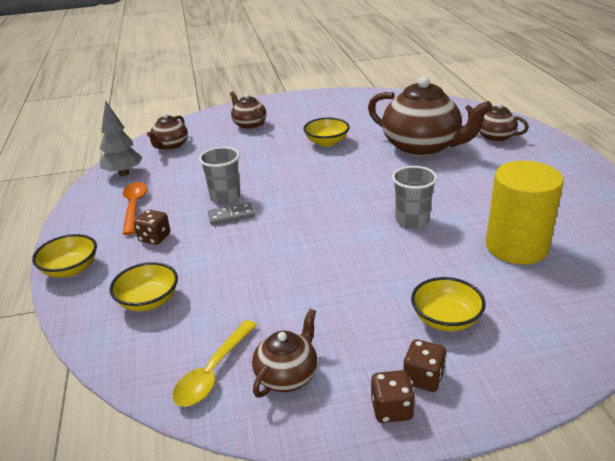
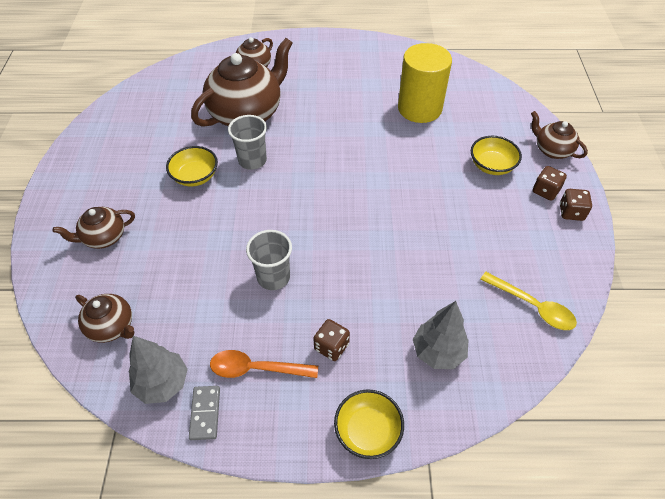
camera: 80 degrees left, 20 degrees up
yellow bowl [109,262,178,311] -> grey tree [413,301,468,369]
grey domino [208,203,254,225] -> grey domino moved to [189,386,220,440]
brown teapot [252,309,317,398] -> brown teapot moved to [531,111,588,159]
grey cup [392,166,437,229] -> grey cup moved to [228,115,267,170]

